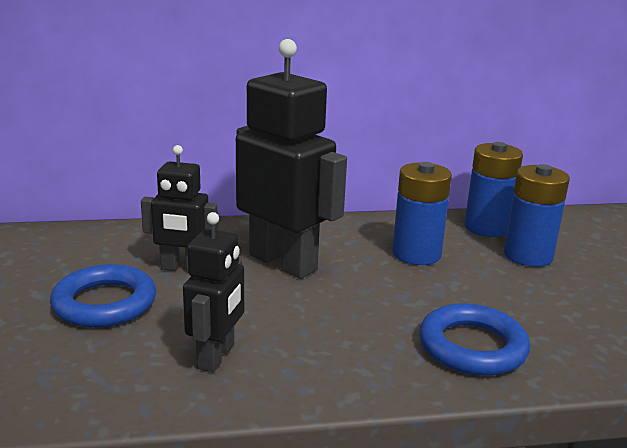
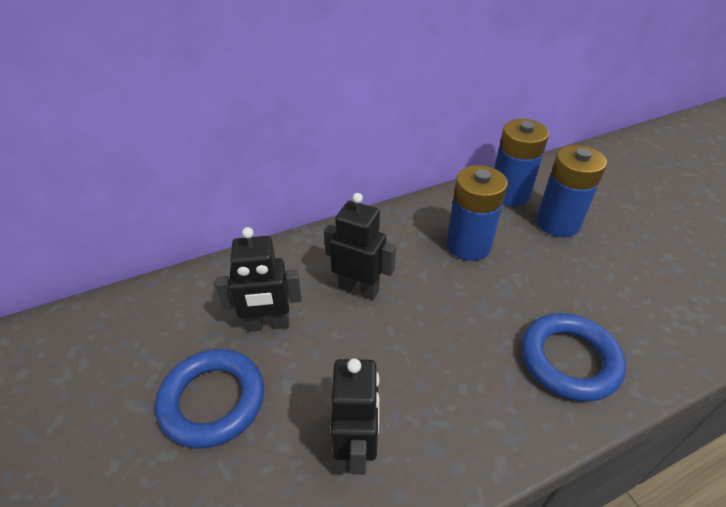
camera: 15 degrees left, 20 degrees up
black robot [236,39,347,279] -> black robot [324,193,396,300], size x0.57

